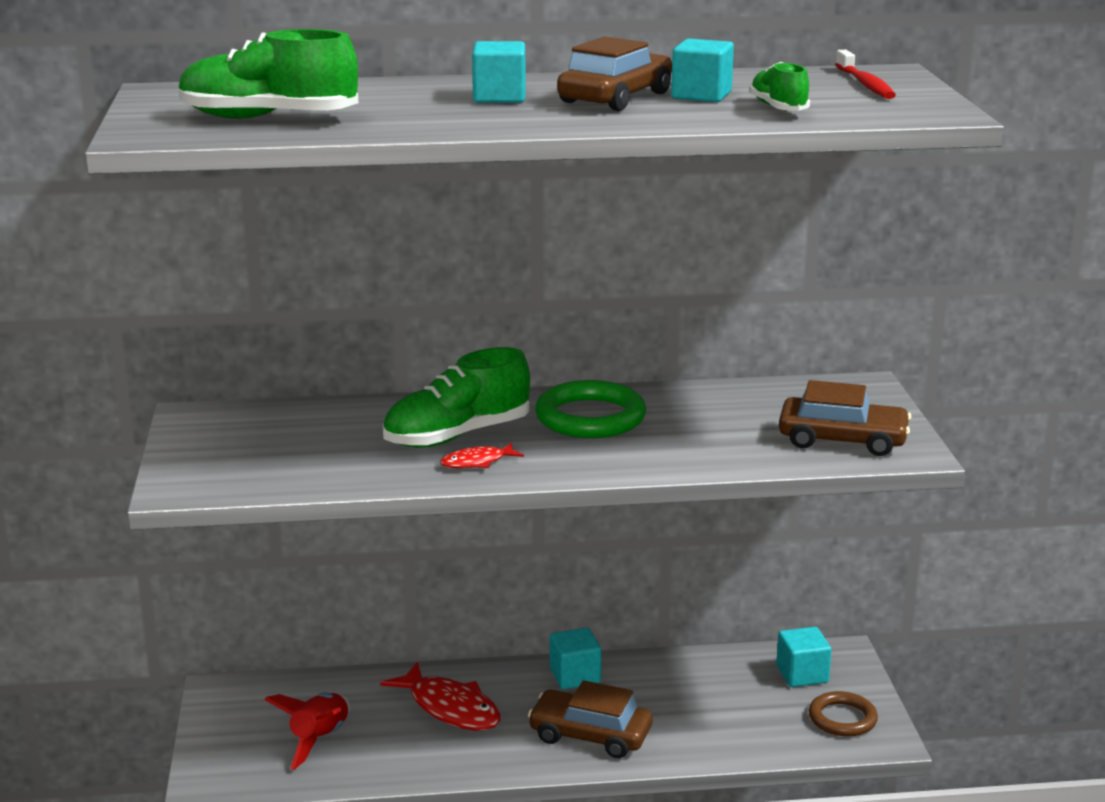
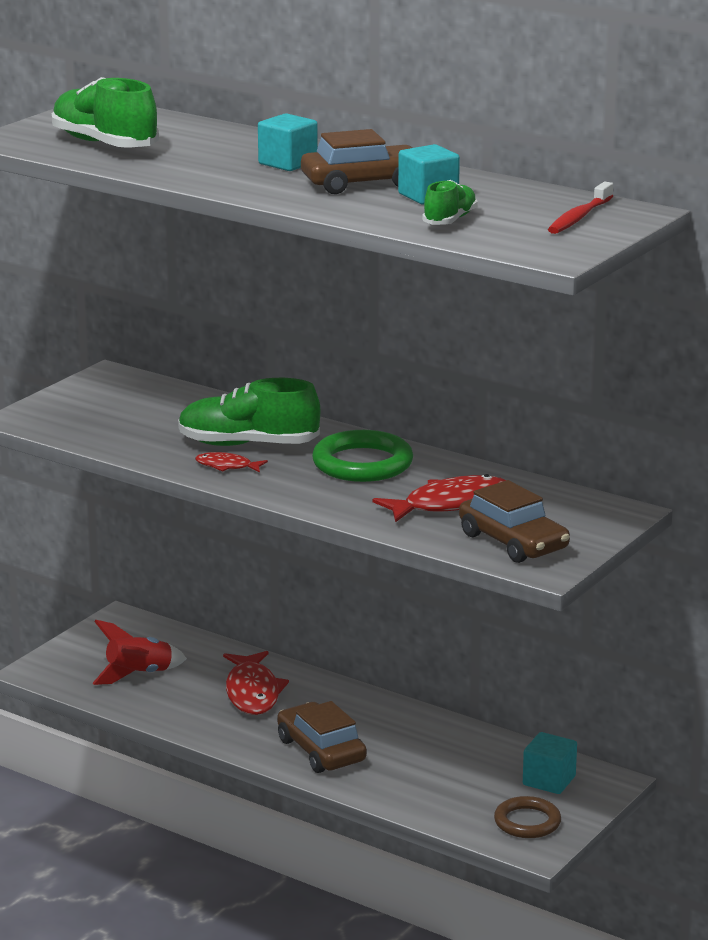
camera: 40 degrees right, 0 degrees up
turquoise cube [550,628,601,689] -> none
none -> red fish [372,474,506,522]

